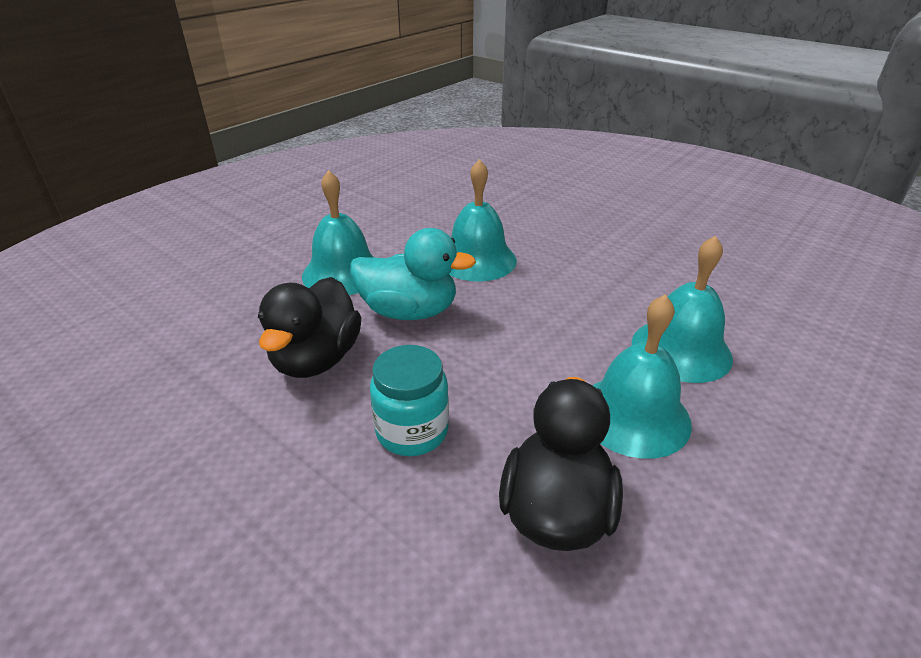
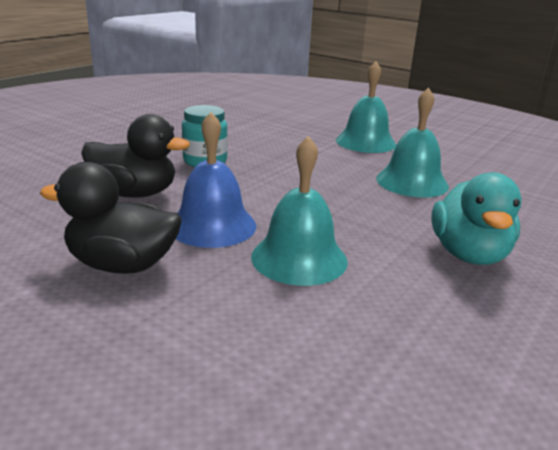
camera: 85 degrees right, 10 degrees down
black duck [258,277,361,378] -> black duck moved to [40,162,182,274]
turquoise duck [350,228,476,320] -> turquoise duck moved to [431,172,522,265]
turquoise bell [593,294,692,459] -> blue bell [176,112,256,248]

